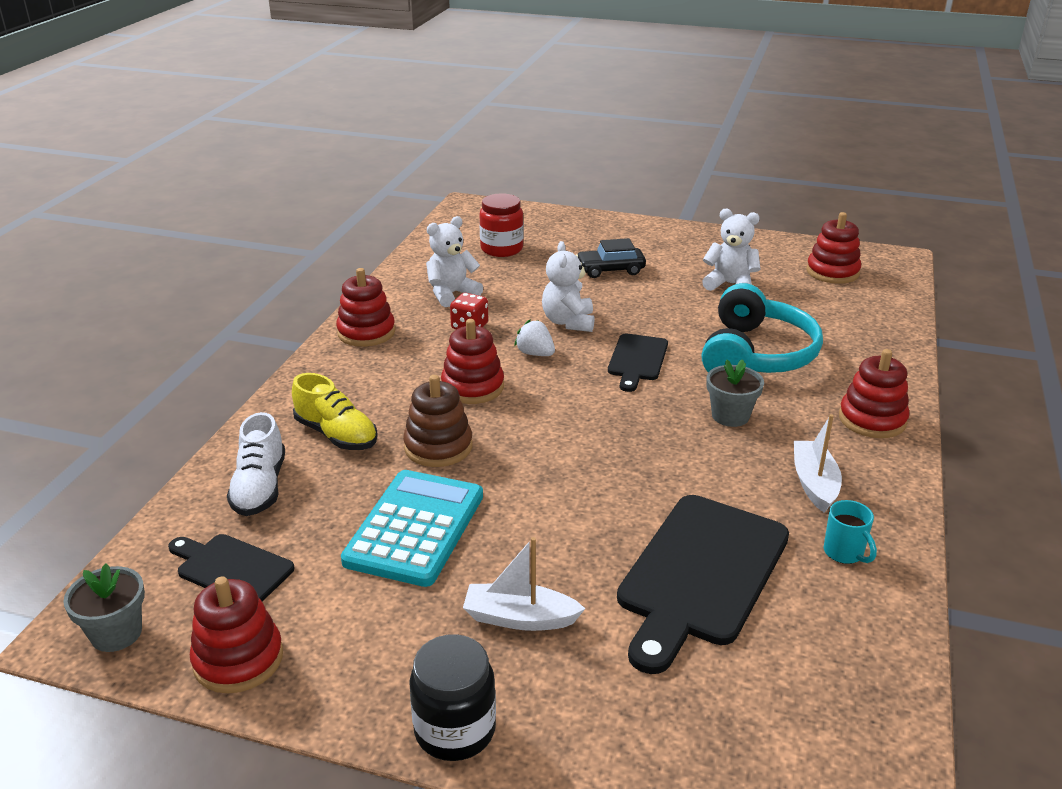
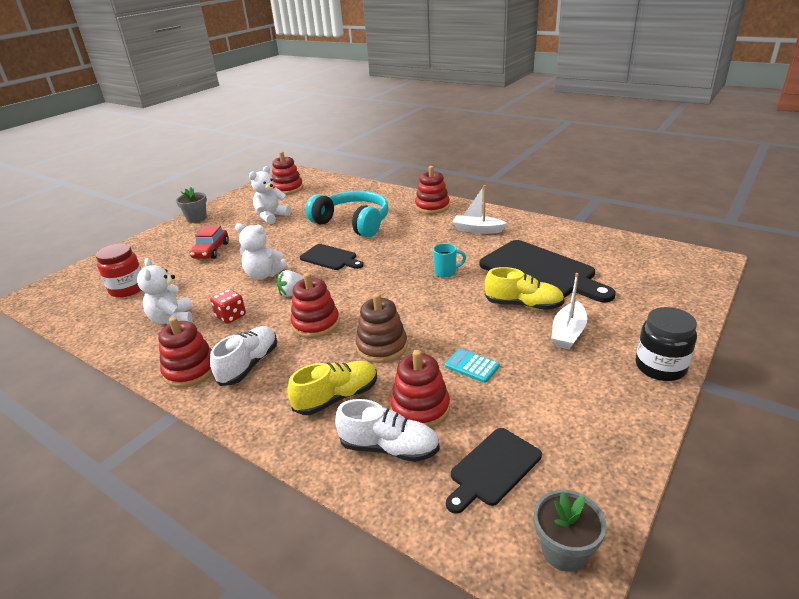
camera: 70 degrees left, 0 degrees up
red stacking toy [190,576,283,693] -> red stacking toy moved to [390,350,450,428]
turquoise calculator [341,470,483,587] -> turquoise calculator [445,349,500,383], size x0.45
black car [576,238,646,278] -> red car [190,226,229,259]
grey flower pot [707,359,764,427] -> grey flower pot moved to [176,187,207,223]
turquoise mug [824,500,877,564] -> turquoise mug moved to [433,243,466,278]
none -> white shoe [210,326,277,386]
none -> yellow shoe [485,267,565,310]

